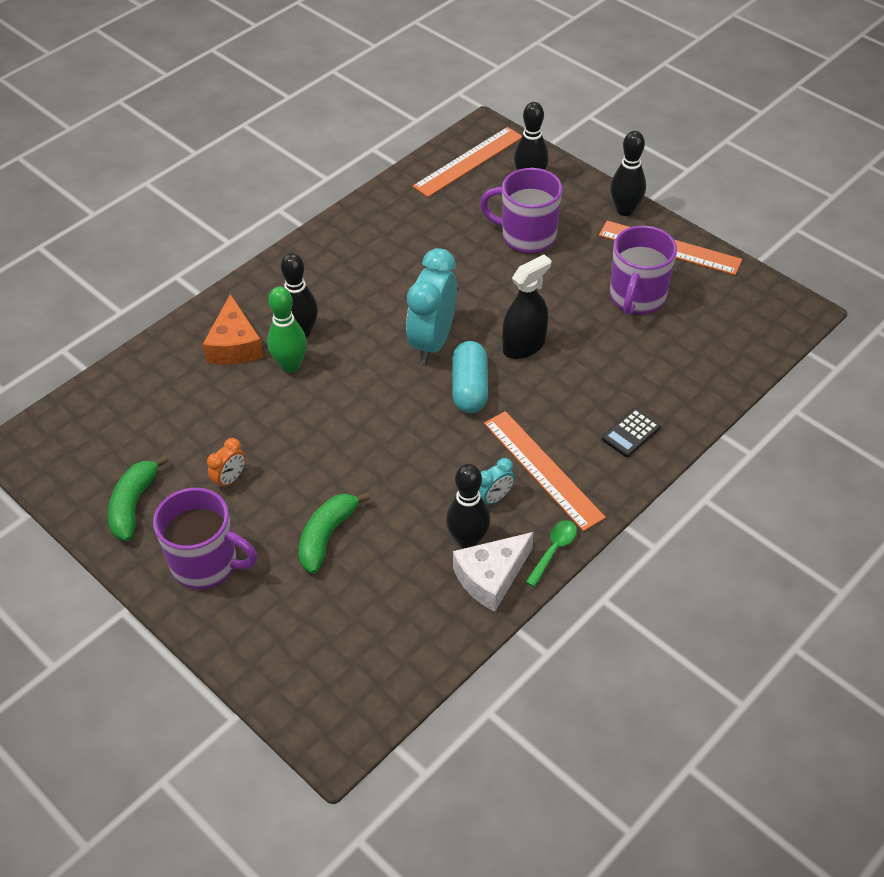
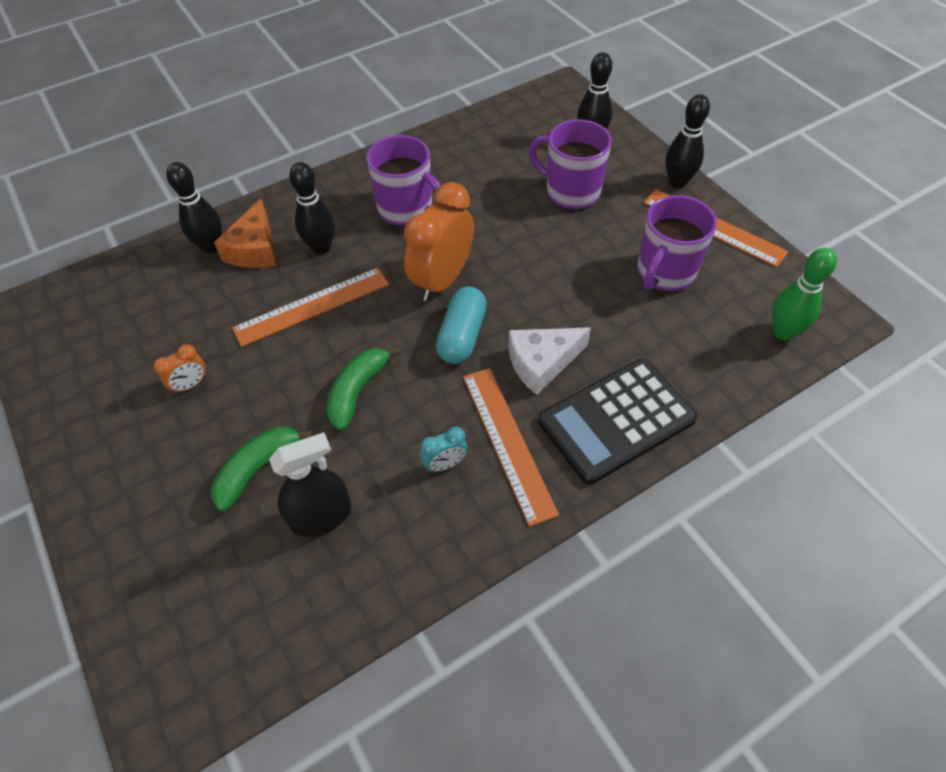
camera: 15 degrees right, 5 degrees up
green banana [108,455,168,541] -> green banana moved to [326,346,400,431]
purple mug [153,488,257,589] -> purple mug moved to [366,135,441,226]
green bowling pin [267,287,307,373] -> green bowling pin moved to [772,248,837,340]
turquoise clock [406,248,457,363] -> orange clock [404,182,474,301]
orange ruler [413,127,522,197] -> orange ruler moved to [232,268,389,347]
black bowling pin [446,464,490,548] -> black bowling pin moved to [166,162,222,254]
white cheese [453,532,534,612] -> white cheese moved to [509,327,591,395]
black spray bottle [502,255,551,359] -> black spray bottle moved to [269,432,351,537]
green spoon [525,520,577,587] -> none
black calculator [602,408,661,457] -> black calculator [538,359,697,485], size x2.30

